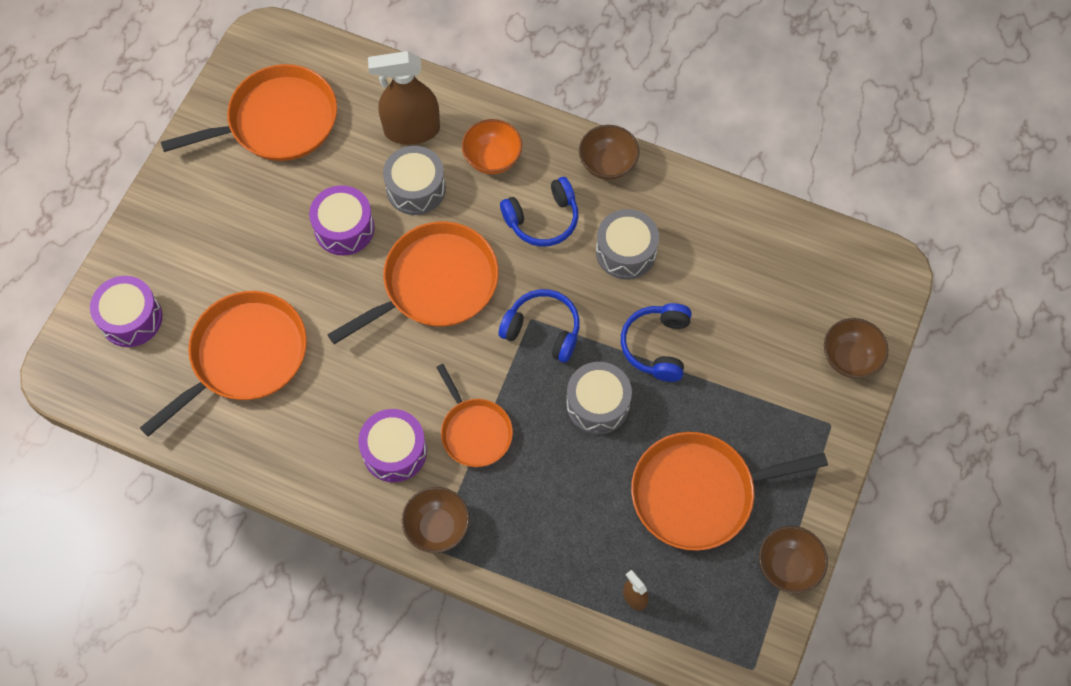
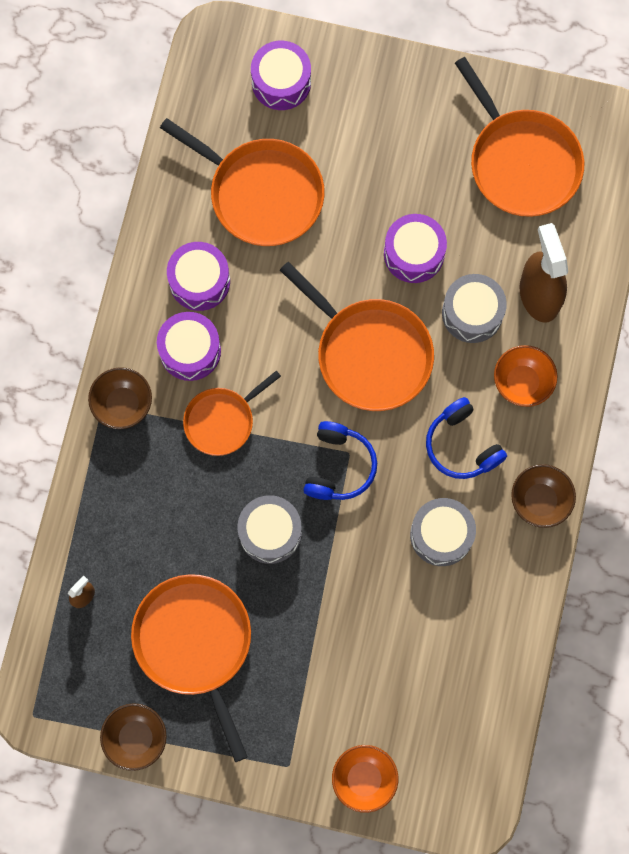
camera: 80 degrees right, 10 degrees up
blue headphones [621,303,692,382] -> none
brown bowl [824,318,889,378] -> orange bowl [332,745,398,813]
none -> purple drum [167,242,230,311]

